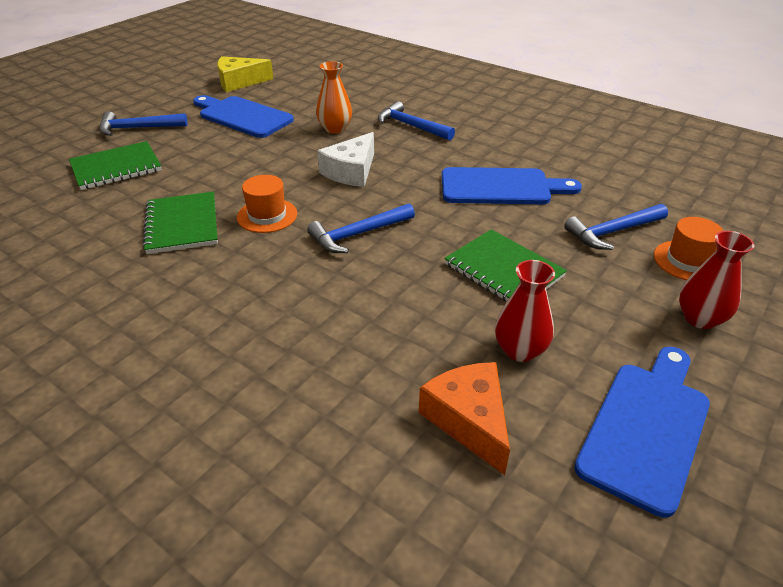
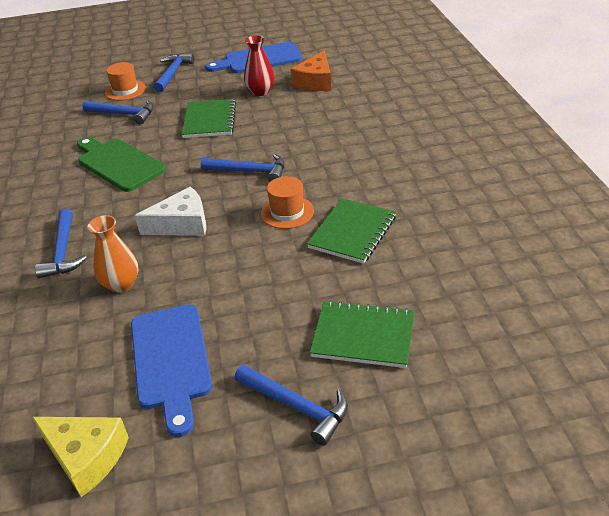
camera: 135 degrees left, 0 degrees up
blue cutting board [442,167,582,204] -> green cutting board [77,137,166,192]
red vase [679,231,754,329] -> blue hammer [154,54,194,92]

